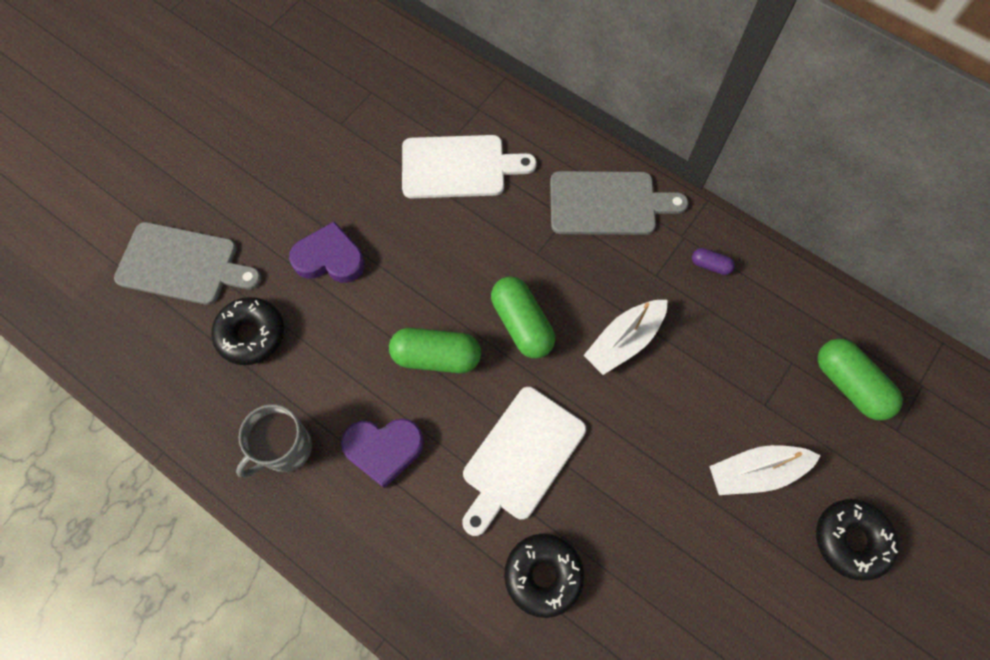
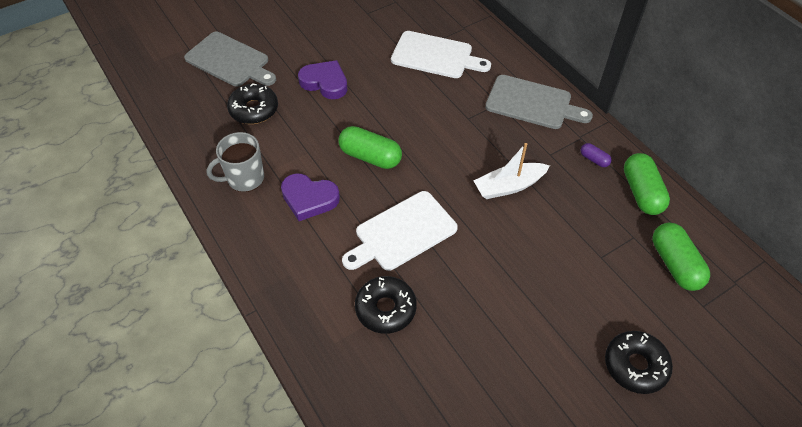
camera: 20 degrees right, 15 degrees down
green capsule [491,277,555,359] -> green capsule moved to [624,153,670,215]
white boat [709,445,821,495] -> none

